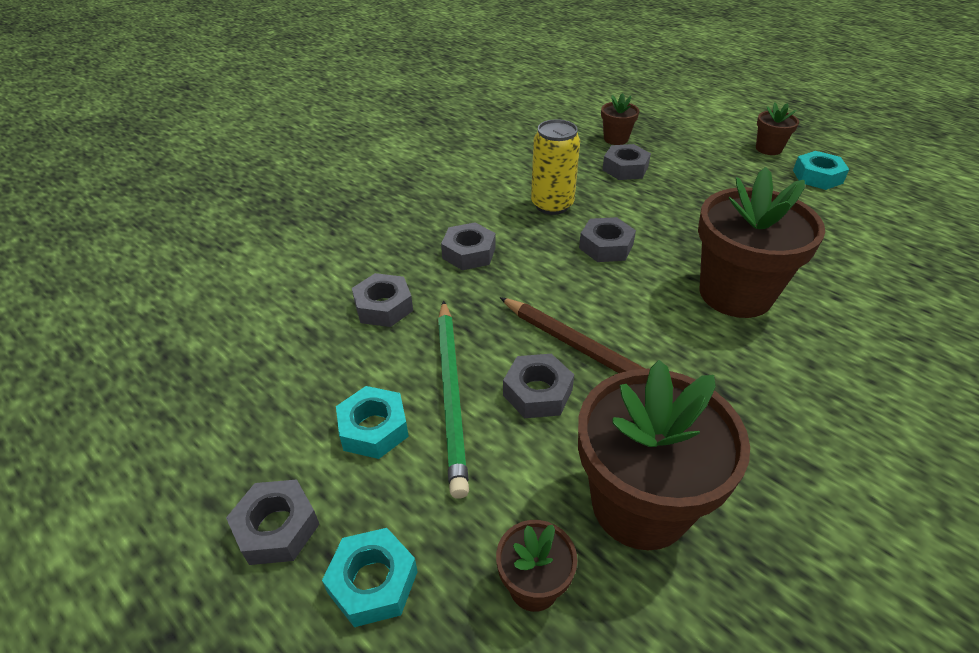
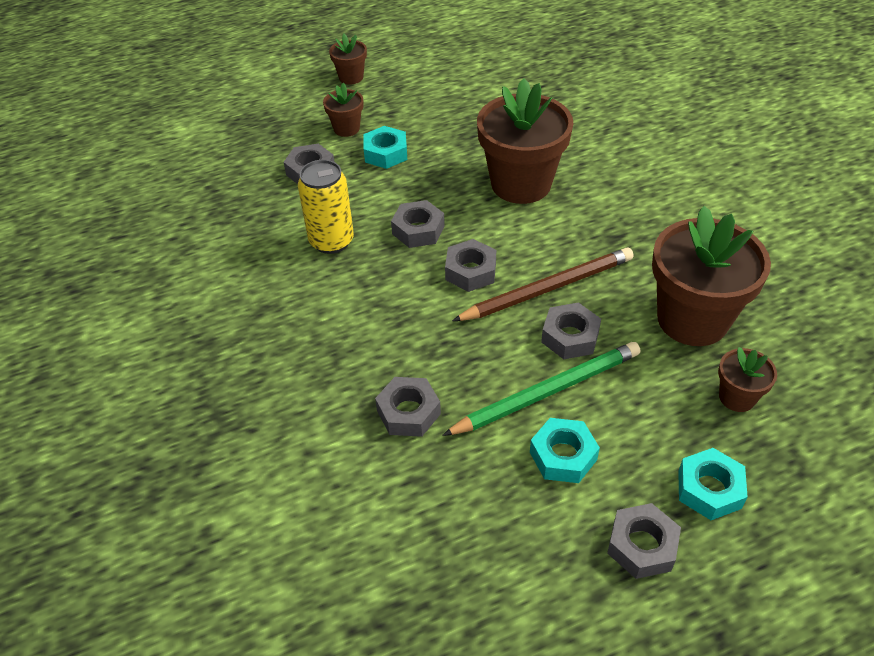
camera: 65 degrees left, 5 degrees up
green pencil [438,301,469,499] -> green pencil turned 45 degrees counterclockwise [442,342,640,436]
grey nut [441,222,496,270] -> grey nut moved to [445,239,496,292]
brown flower pot [601,93,639,145] -> brown flower pot moved to [323,83,363,137]
turquoise nut [793,151,849,190] -> turquoise nut moved to [363,126,407,169]

